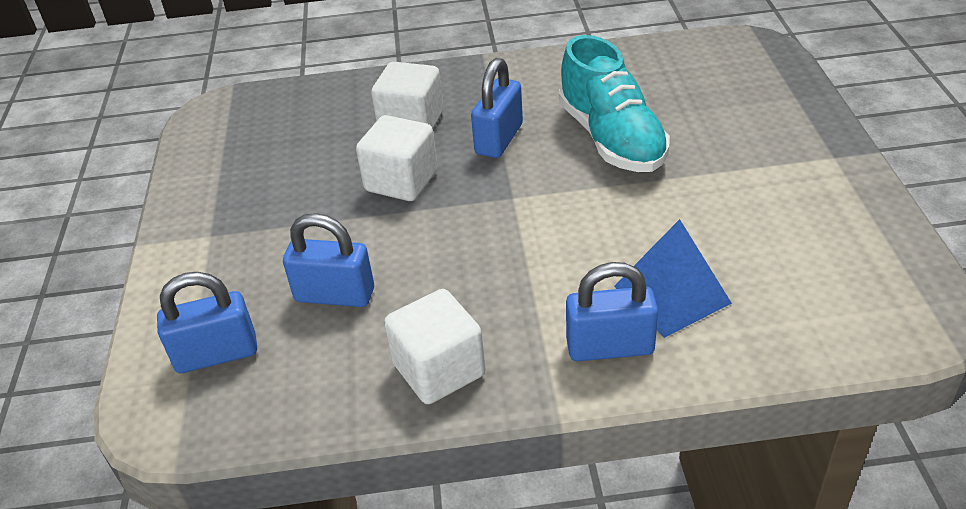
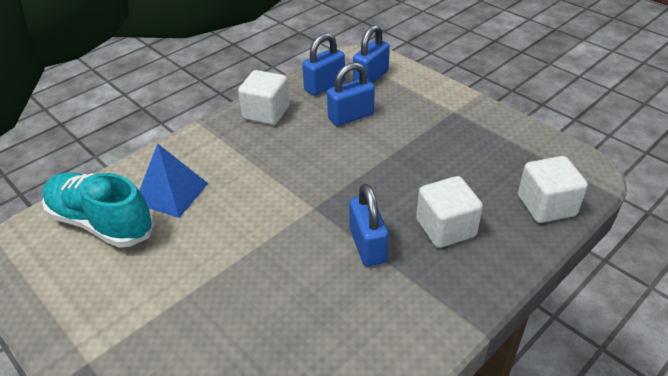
camera: 140 degrees right, 0 degrees up
white cube [356,115,438,201] -> white cube moved to [518,156,588,223]
turquoise shoe [559,35,670,172] -> turquoise shoe moved to [42,172,154,248]
blue padlock [566,262,658,361] -> blue padlock moved to [302,33,345,96]

